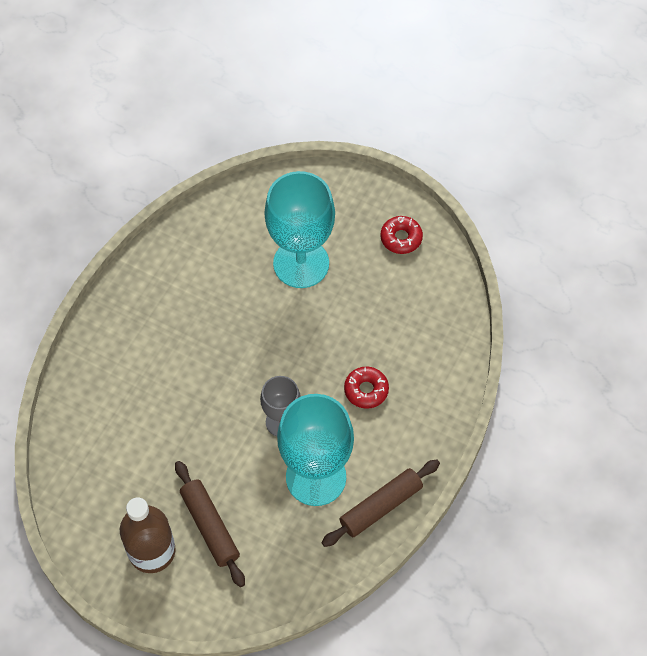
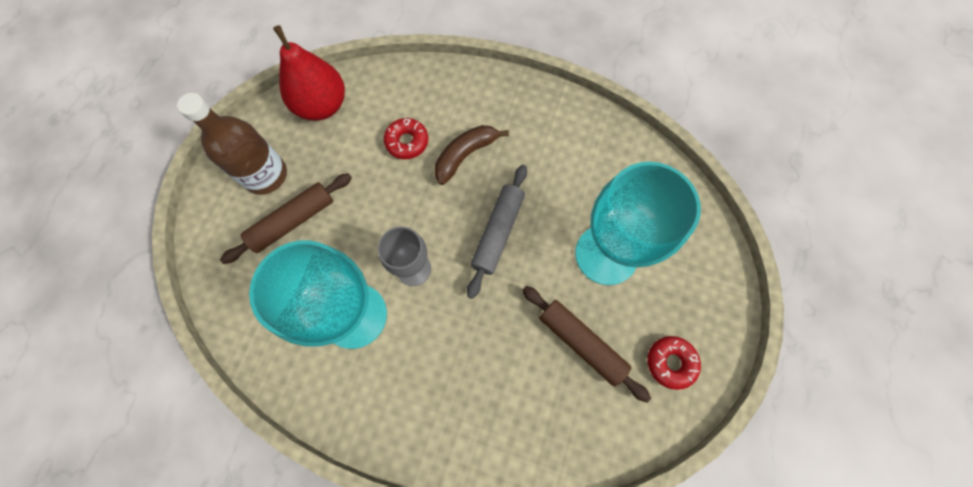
camera: 80 degrees right, 10 degrees up
brown rolling pin [321,459,440,547] -> brown rolling pin moved to [522,286,651,403]
red donut [344,367,389,409] -> red donut moved to [384,118,428,159]
none -> red pear [273,25,345,121]
none -> brown banana [435,125,509,185]
none -> grey rolling pin [467,165,527,299]

